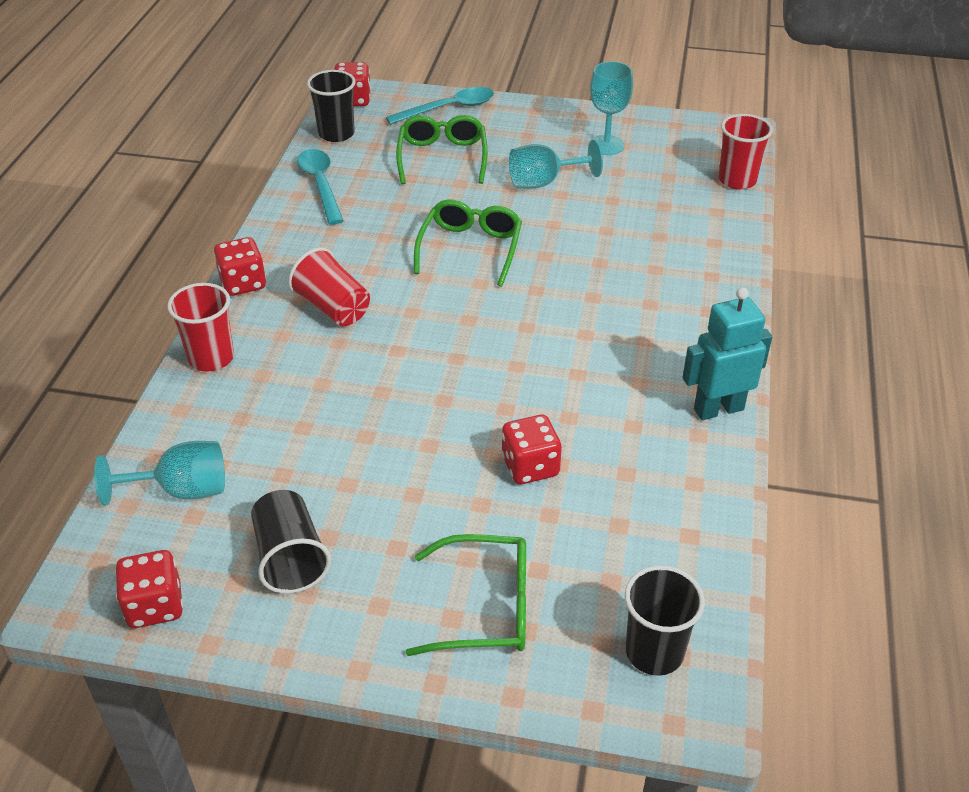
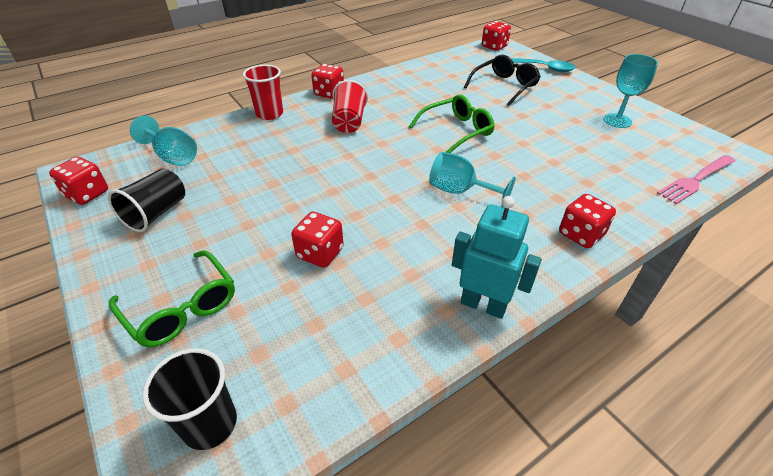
camera: 45 degrees right, 0 degrees up
turquoise spoon [297,149,344,225] -> none
black cup [307,70,356,142] -> none
green glasses [396,115,488,184] -> black glasses [464,55,541,106]
turquoise goblet [509,140,603,189] -> turquoise goblet moved to [429,152,516,208]
red cup [718,114,773,190] -> pink fork [657,155,735,204]
none -> red dice [559,194,616,248]

